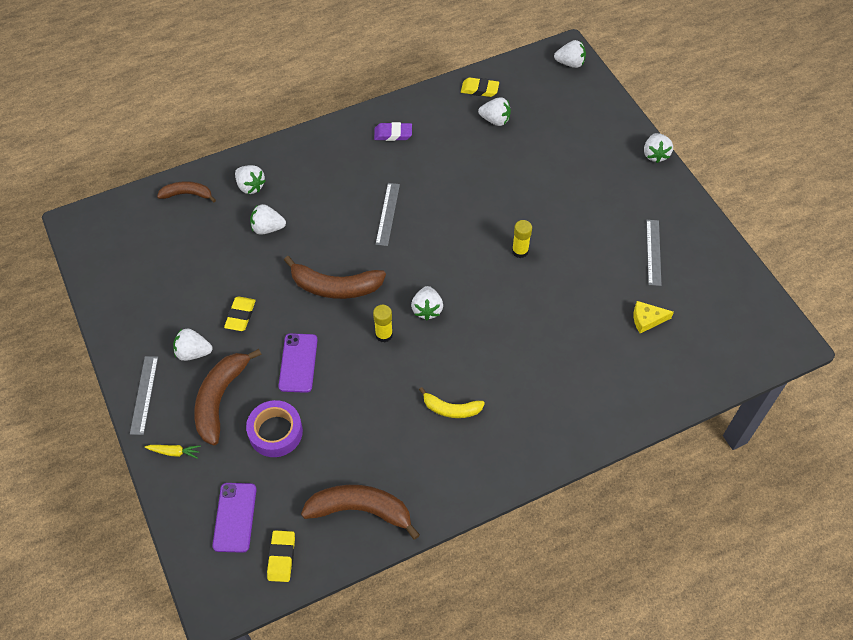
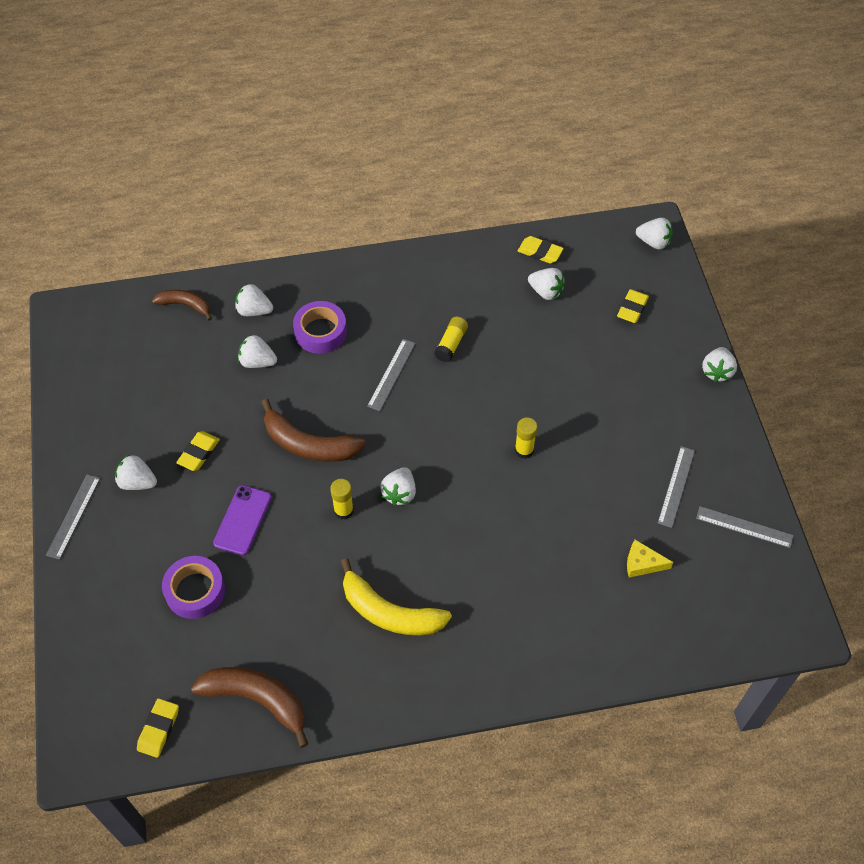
camera: 15 degrees right, 0 degrees up
yellow carrot [145,445,201,459] -> none
brown banana [194,349,262,445] -> none
purple phone [212,483,257,553] -> none
white strawberry [235,165,266,194] -> white strawberry turned 135 degrees clockwise [235,284,273,316]
purple eraser [374,122,412,141] -> none
yellow banana [419,387,485,418] -> yellow banana [341,558,452,635], size x1.67
none -> purple tape [293,301,347,354]
none -> yellow glue stick [434,317,468,362]
none -> yellow eraser [617,289,649,323]
none -> grey ruler [696,506,794,548]

